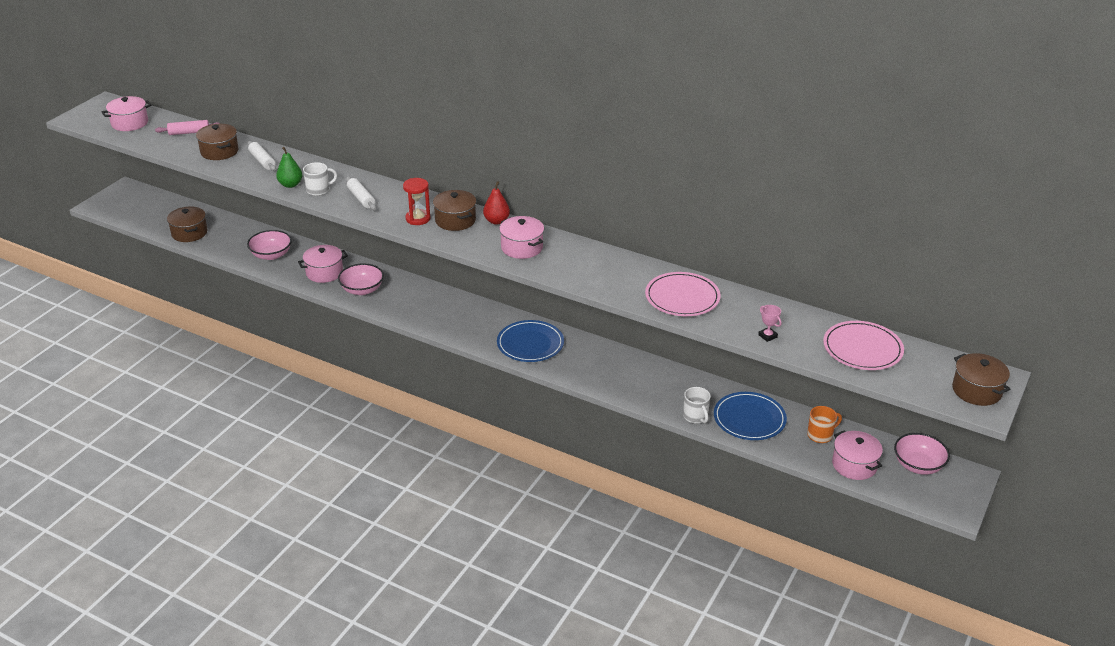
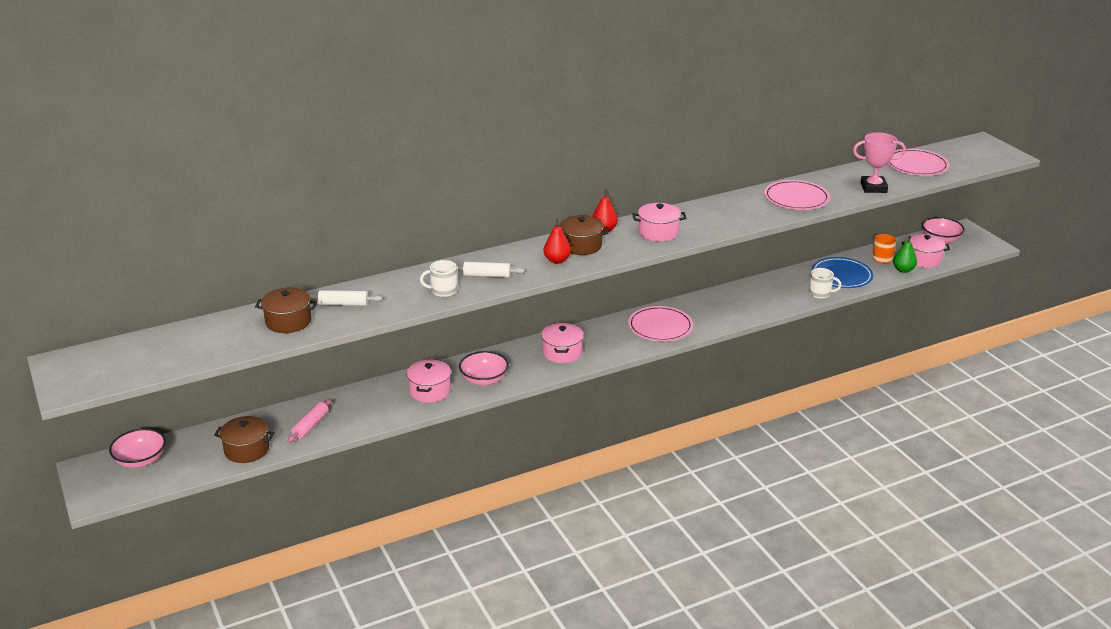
camera: 55 degrees left, 5 degrees down
pink pot [102,96,151,131] -> pink pot moved to [541,323,584,363]
pink rolling pin [155,120,221,135] -> pink rolling pin moved to [288,399,332,443]
pink bowl [247,230,292,260] -> pink bowl moved to [109,429,166,468]
green pear [276,147,302,188] -> green pear moved to [893,236,917,273]
white mug [303,162,337,196] -> white mug turned 105 degrees counterclockwise [420,260,457,297]
red hourglass [403,178,431,225] -> red pear [543,218,571,264]
blue plate [497,320,564,362] -> pink plate [628,306,693,342]
pink trophy [758,305,782,342] -> pink trophy [853,132,906,193], size x2.01
brown pot [952,353,1010,406] -> none

